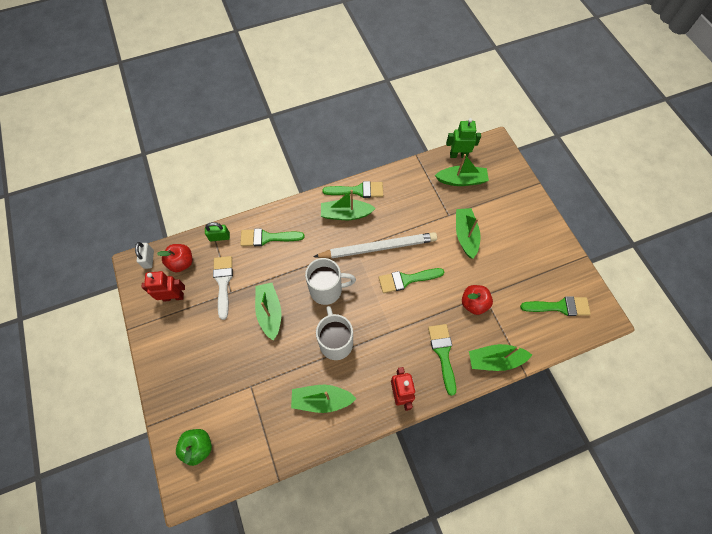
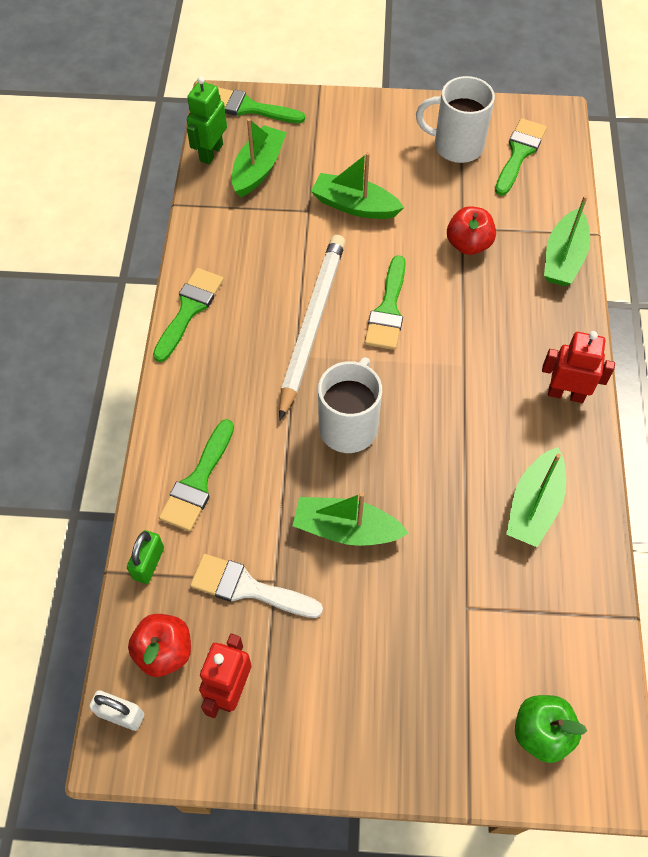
camera: 65 degrees left, 5 degrees down
white mug [316,306,353,360] -> white mug moved to [416,76,495,163]
green boat [321,190,376,220] -> none
green brush [428,324,456,396] -> green brush moved to [218,88,305,123]

